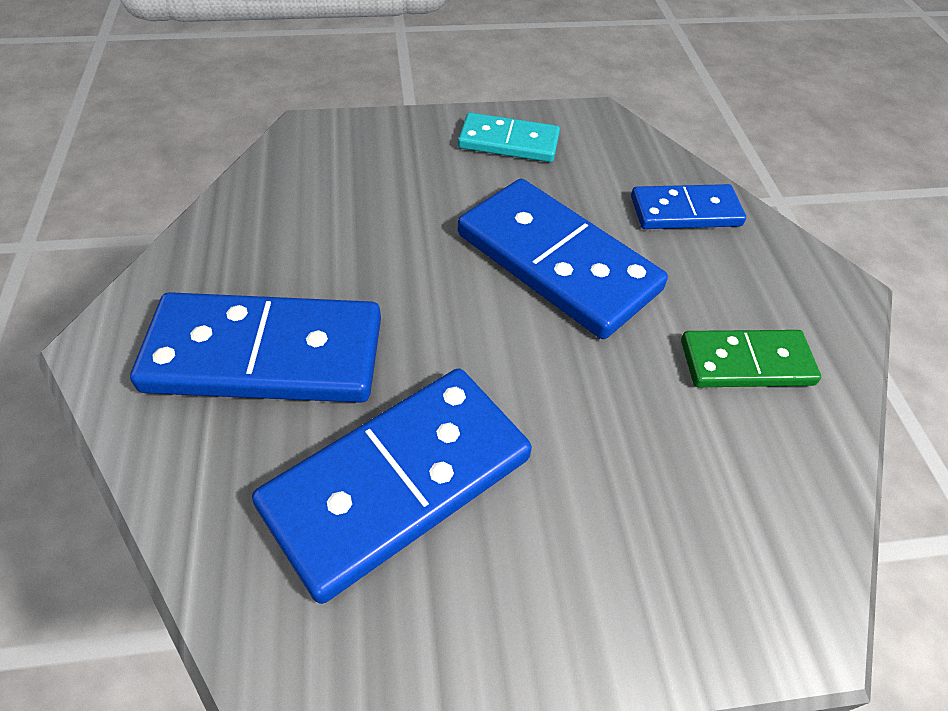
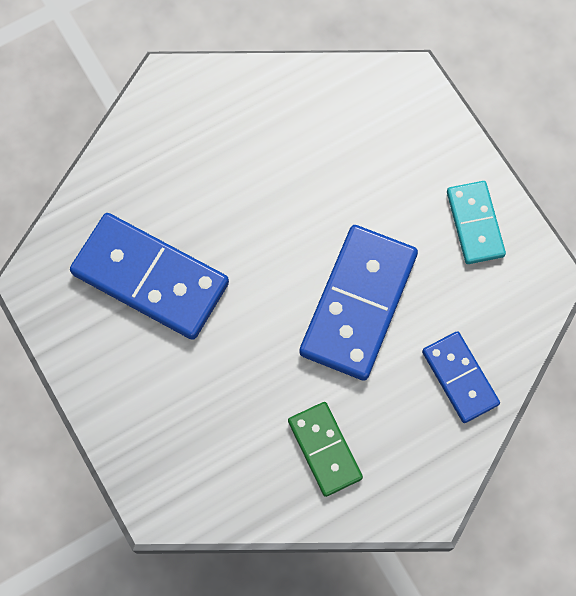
camera: 70 degrees right, 20 degrees up
blue domino [130,292,381,403] -> none

